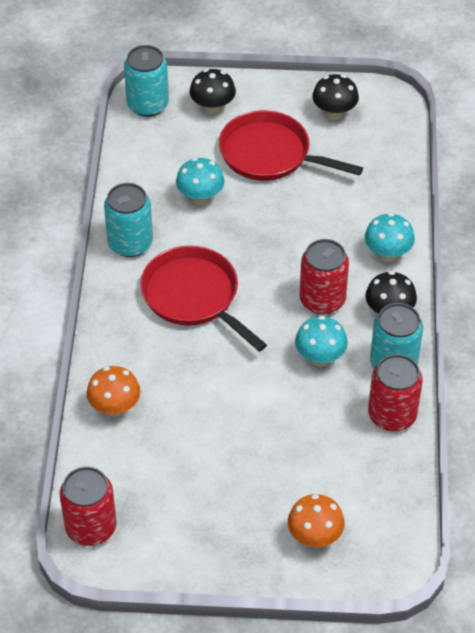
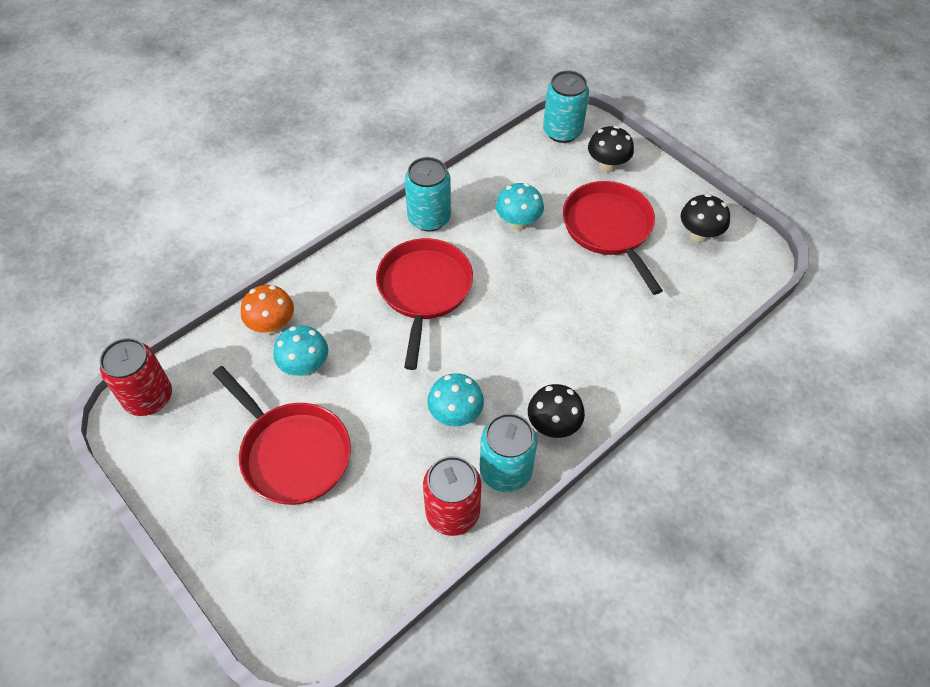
camera: 45 degrees right, 5 degrees up
orange mushroom [288,494,345,547] -> none
red can [299,239,349,315] -> none
turquoise mushroom [365,213,415,262] -> turquoise mushroom moved to [274,326,328,376]
none -> red pan [213,366,351,505]

